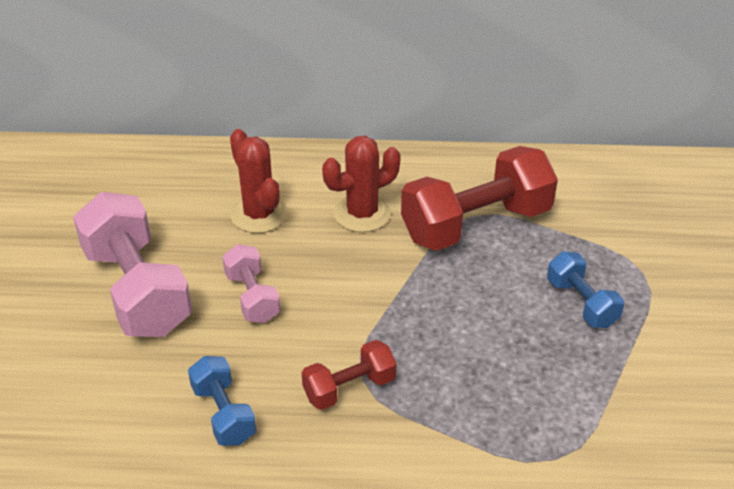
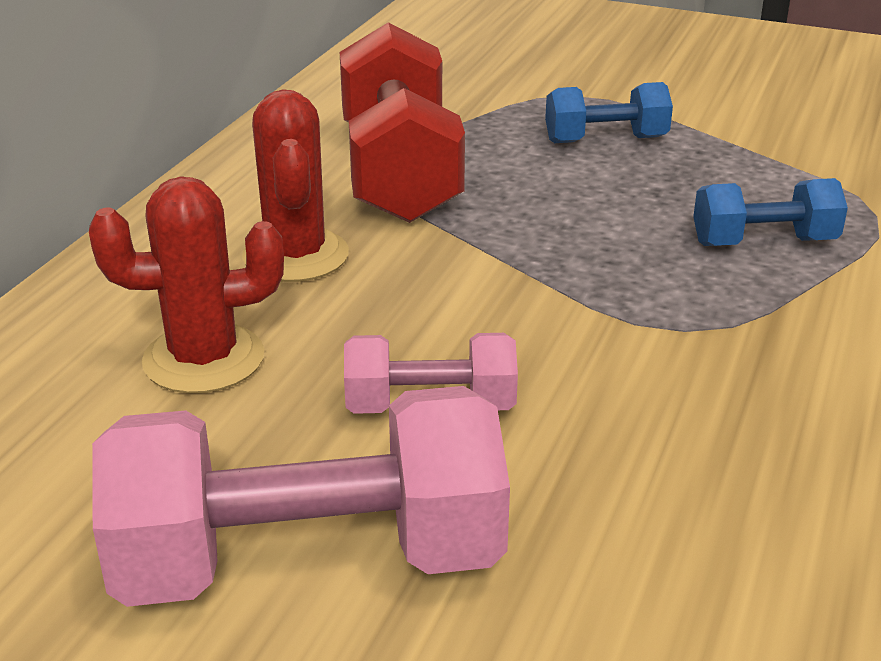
camera: 70 degrees left, 10 degrees down
blue dumbbell [188,356,256,446] -> blue dumbbell moved to [693,178,848,246]
red dumbbell [302,340,396,410] -> none

